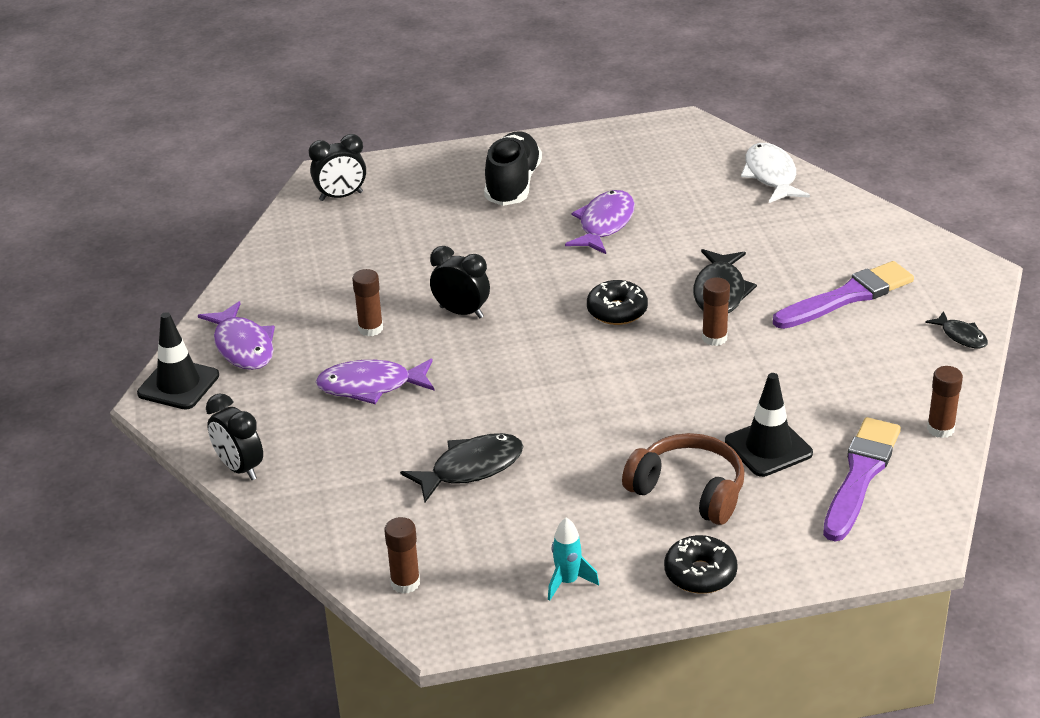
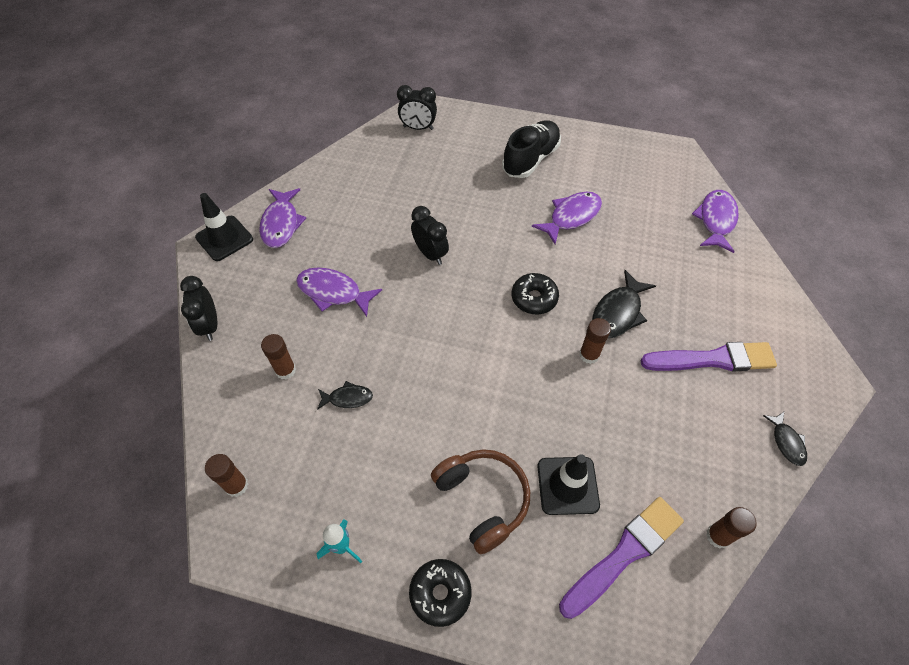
camera: 25 degrees right, 20 degrees up
brown glue stick [352,269,383,336] -> brown glue stick moved to [261,334,296,379]
black fish [400,433,523,502] -> black fish [317,381,373,410], size x0.58
white fish [741,143,810,203] -> purple fish [692,190,739,253]

